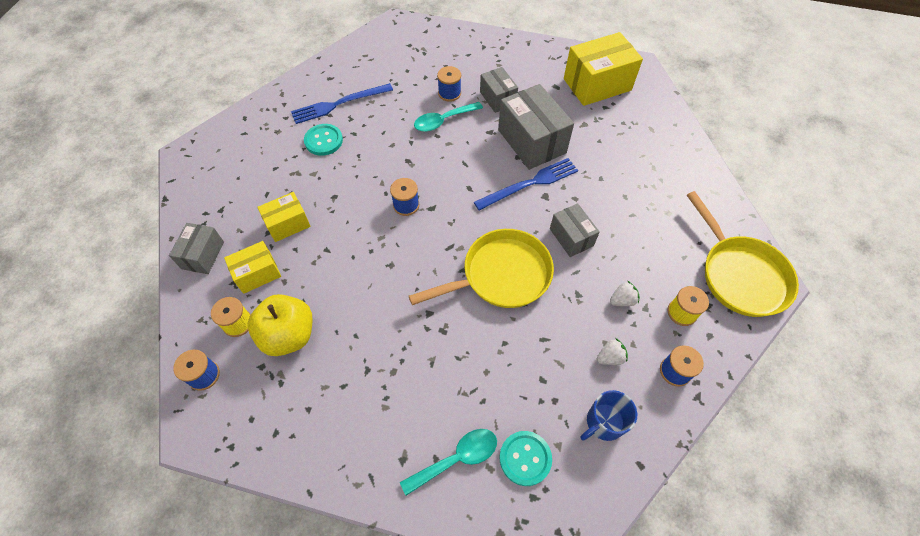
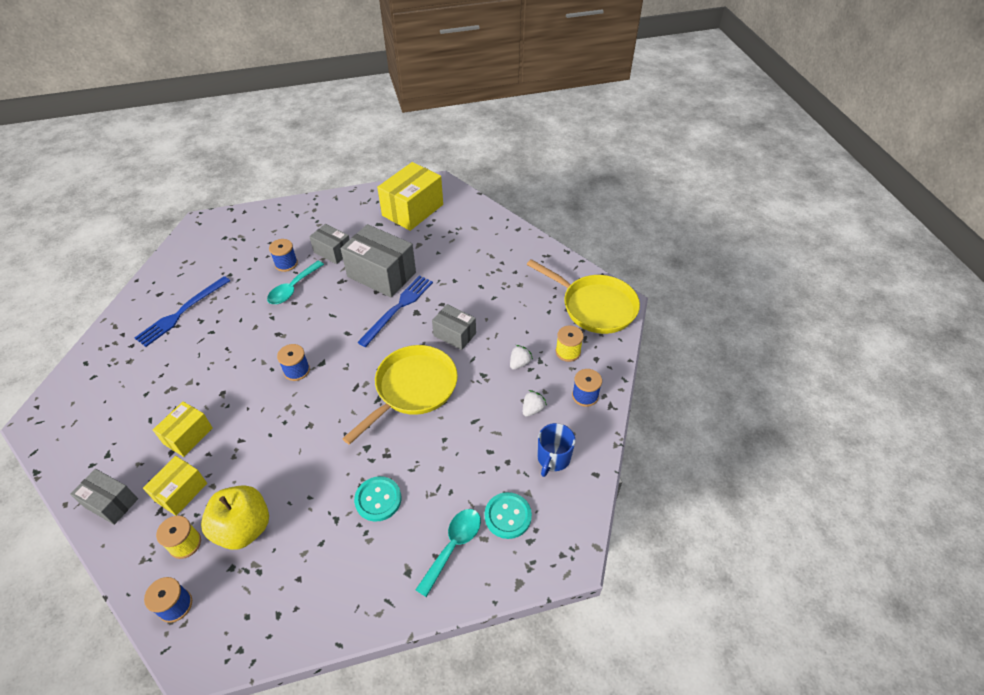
camera: 30 degrees left, 10 degrees down
grey box [169,223,224,274] -> grey box turned 45 degrees counterclockwise [70,469,138,525]
turquoise button [304,124,343,156] -> turquoise button moved to [354,476,401,522]

